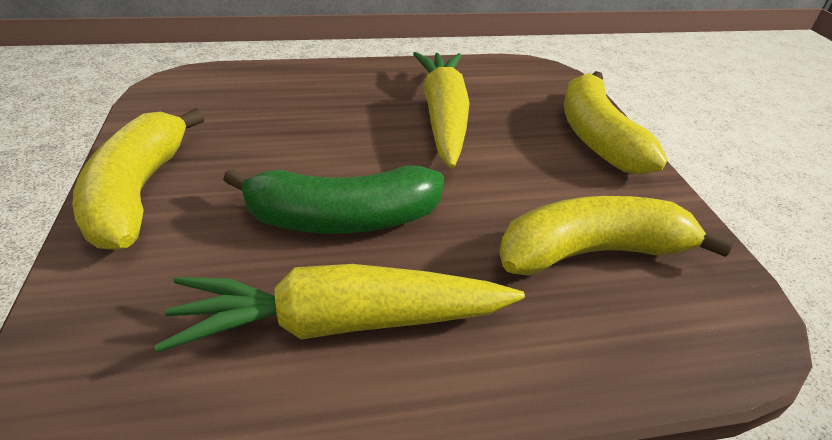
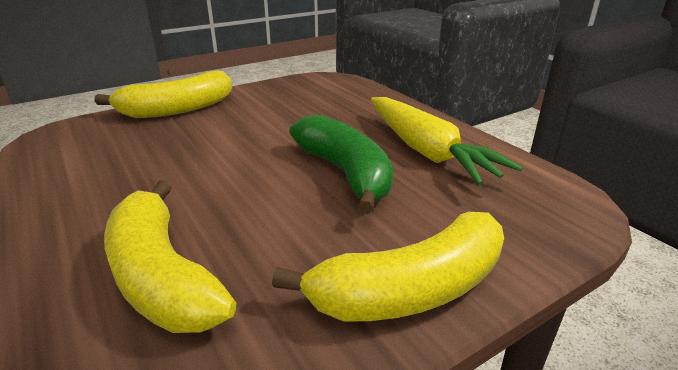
camera: 110 degrees left, 10 degrees down
yellow carrot [413,52,470,168] -> none
yellow banana [499,196,733,275] -> yellow banana moved to [104,181,236,333]

